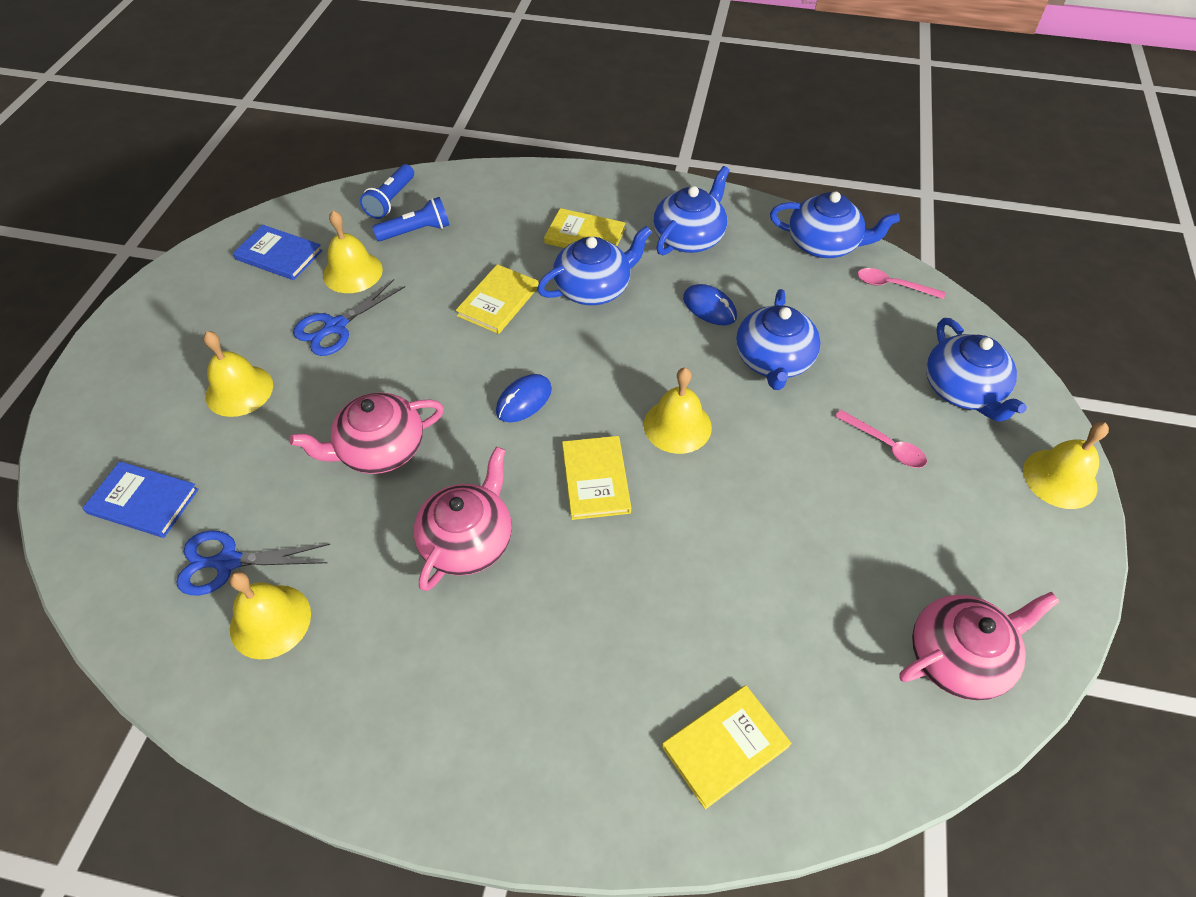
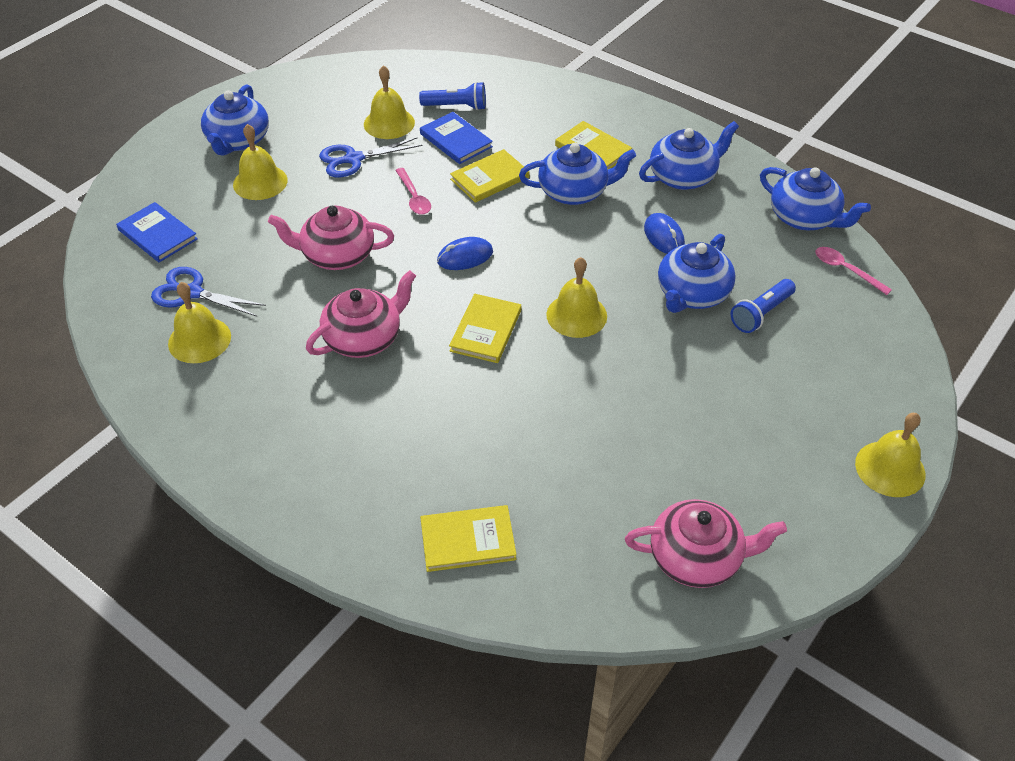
camera: 25 degrees right, 5 degrees down
blue book [233,225,322,280] -> blue book moved to [420,112,493,164]
blue flashlight [360,164,414,219] -> blue flashlight moved to [731,279,796,333]
pink spoon [835,410,927,468] -> pink spoon moved to [395,168,431,215]
blue teapot [926,318,1027,422] -> blue teapot moved to [201,84,269,156]

